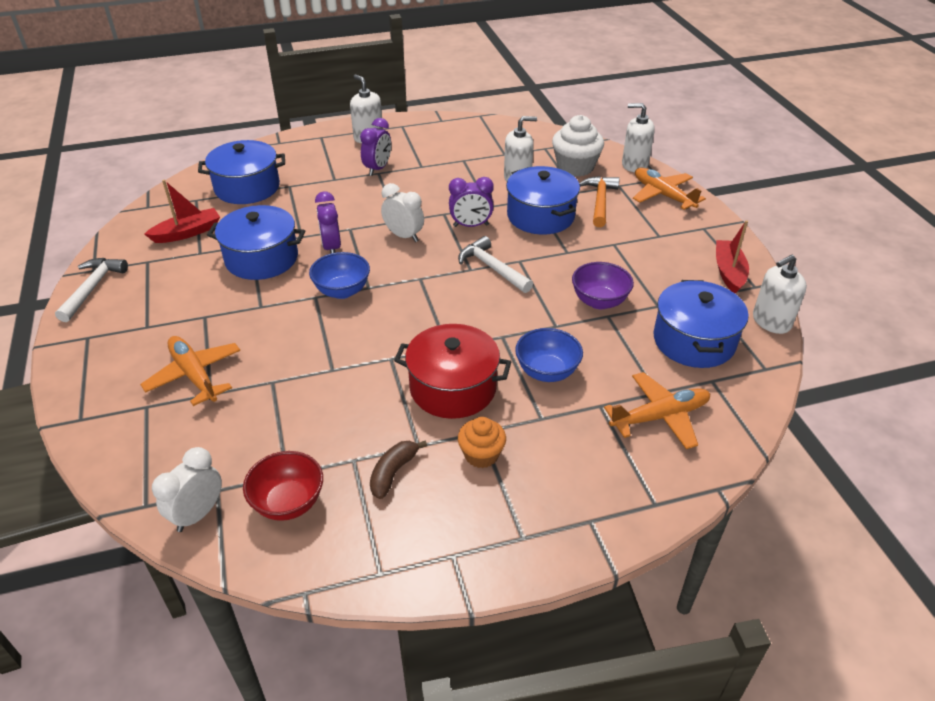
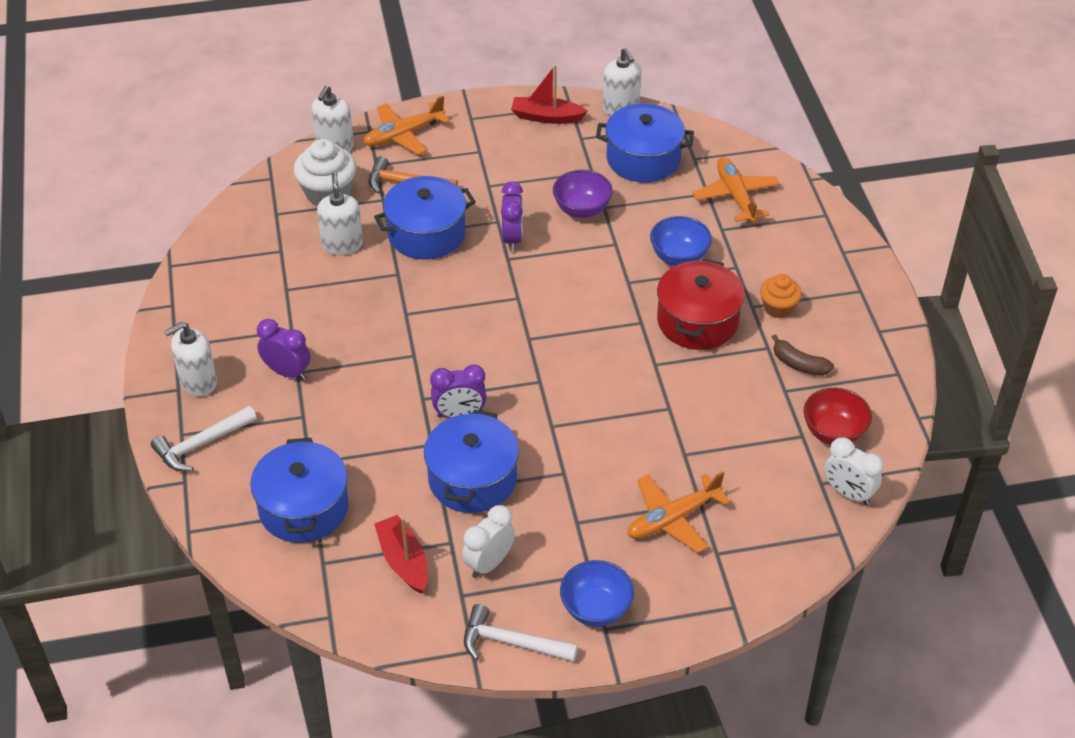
camera: 85 degrees left, 5 degrees up
blue bowl [309,252,370,299] -> blue bowl moved to [560,560,634,627]
white clock [381,183,424,242] -> white clock moved to [462,505,515,578]
purple clock [449,177,494,227] -> purple clock moved to [501,181,523,251]
white hammer [458,236,533,293] -> white hammer moved to [151,406,257,472]

